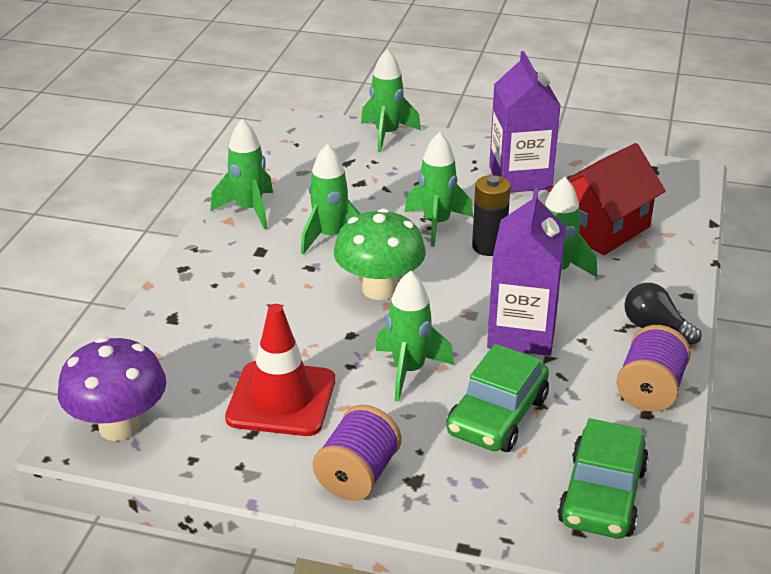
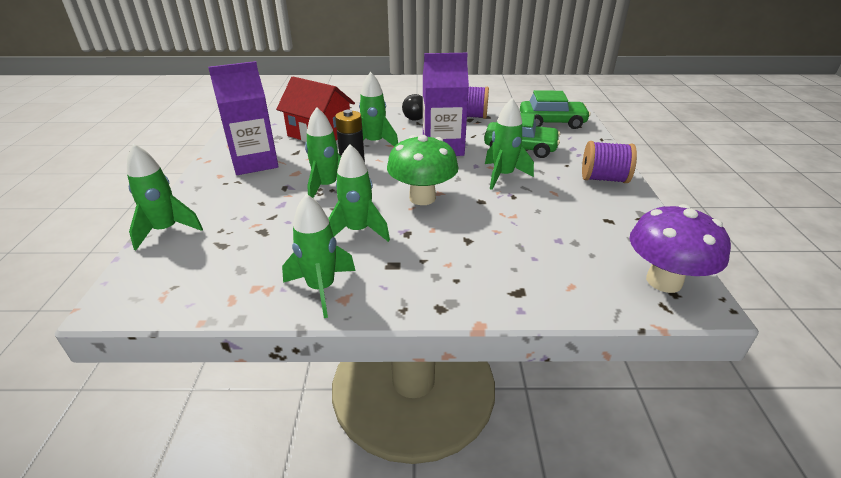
camera: 105 degrees left, 0 degrees up
red traffic cone [225,304,335,436] -> none

